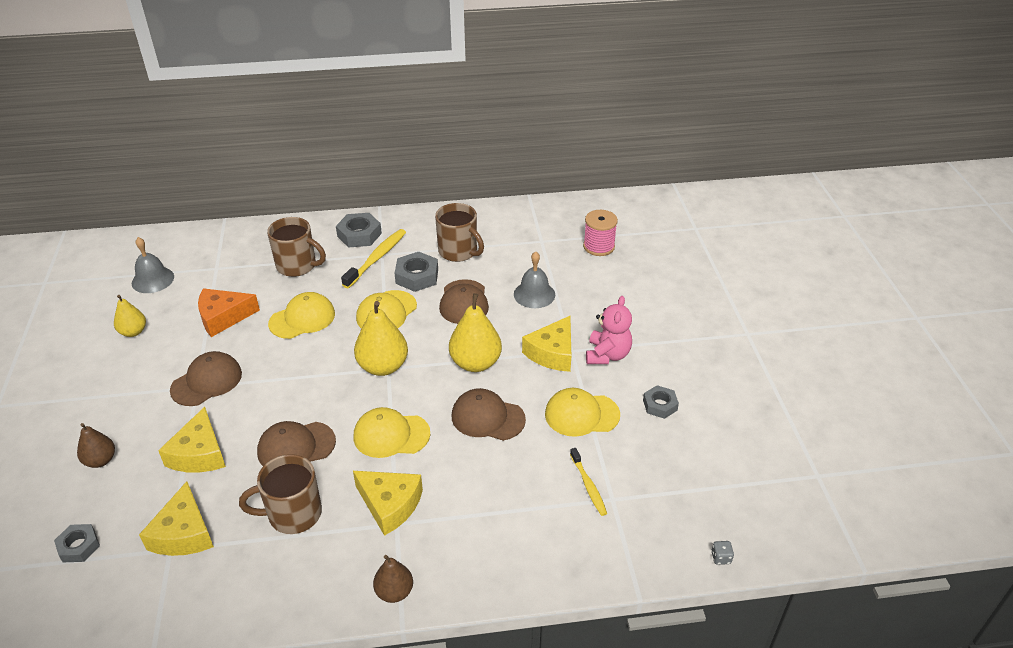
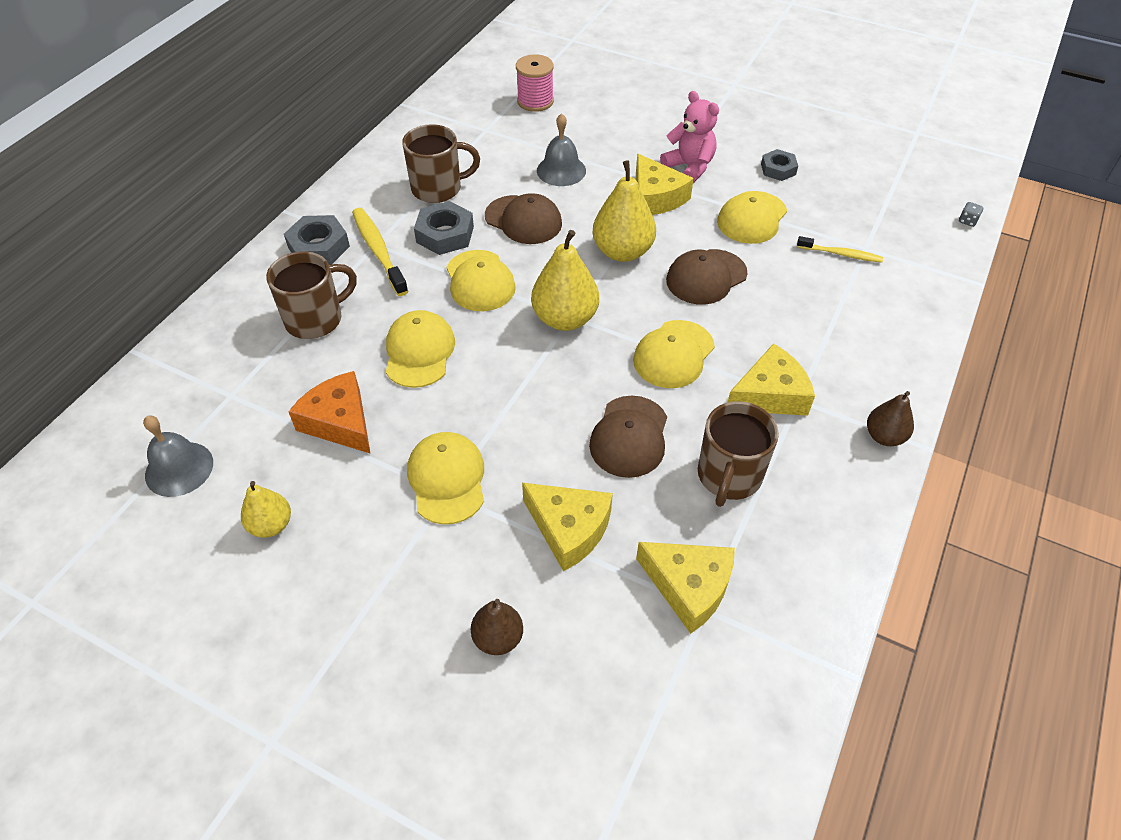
camera: 55 degrees left, 10 degrees up
grey nut [54,524,100,562] -> none
brown cap [170,351,242,406] -> yellow cap [407,432,484,525]
orange cheese [198,288,260,337] -> orange cheese turned 120 degrees clockwise [288,371,371,454]

